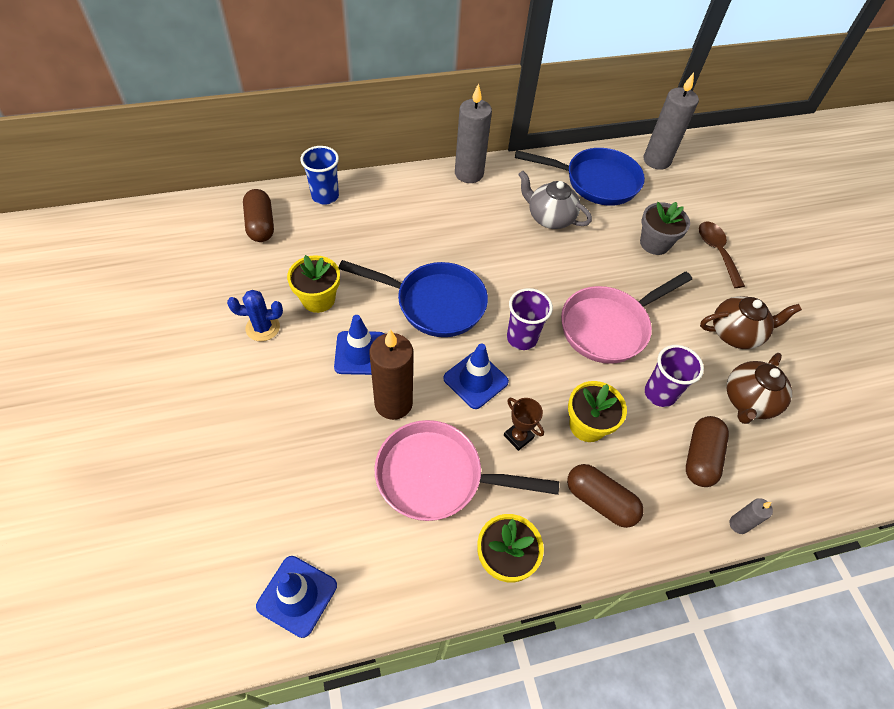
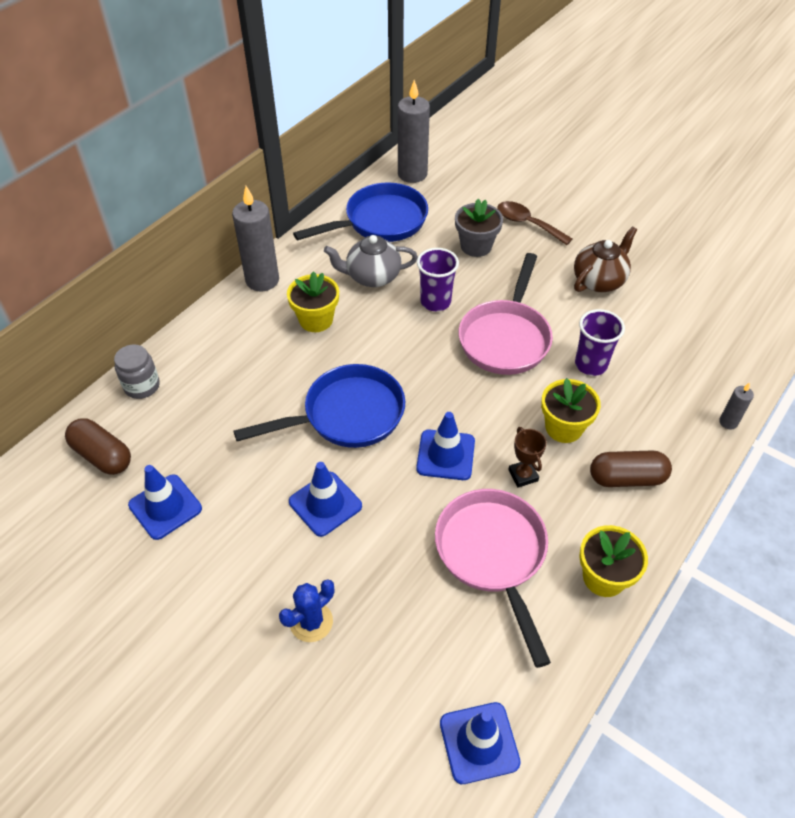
camera: 35 degrees left, 5 degrees down
blue cactus [227,290,283,341] -> blue cactus moved to [279,580,334,642]
yellow flower pot [287,255,340,313] -> yellow flower pot moved to [287,271,339,332]
blue cup [300,146,339,205] -> grey jar [114,344,160,399]
brown candle [370,329,413,420] -> none
pink pan [374,420,559,521] -> pink pan turned 105 degrees clockwise [435,489,551,668]
brown trophy [504,398,544,451] -> brown trophy turned 60 degrees clockwise [508,427,547,488]
purple cup [507,288,553,350] -> purple cup moved to [417,248,459,311]
brown capsule [686,416,729,487] -> none
brown teapot [726,353,792,424] -> none
none -> blue traffic cone [128,465,202,540]

